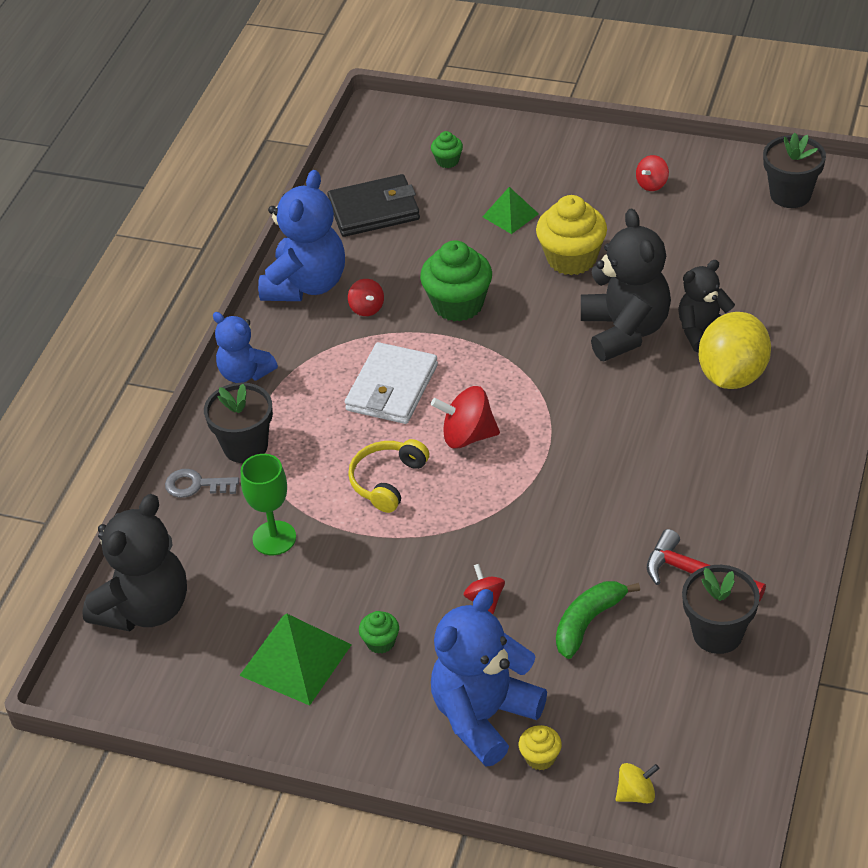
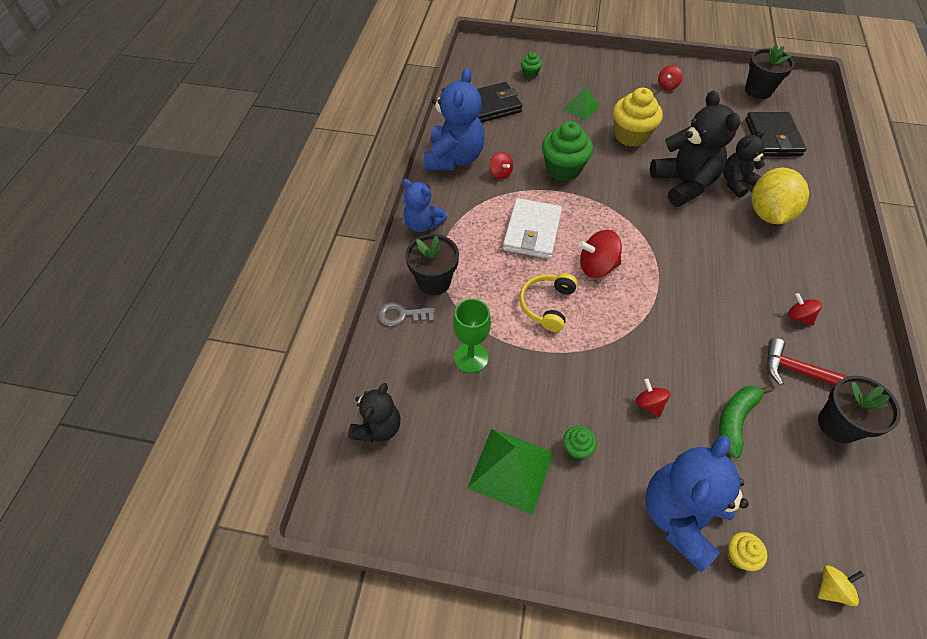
camera: 10 degrees left, 10 degrees up
black teddy bear [82,494,187,631] -> black teddy bear [348,383,401,442], size x0.61
none -> black wallet [745,112,807,156]
none -> red spinning top [788,293,822,326]

